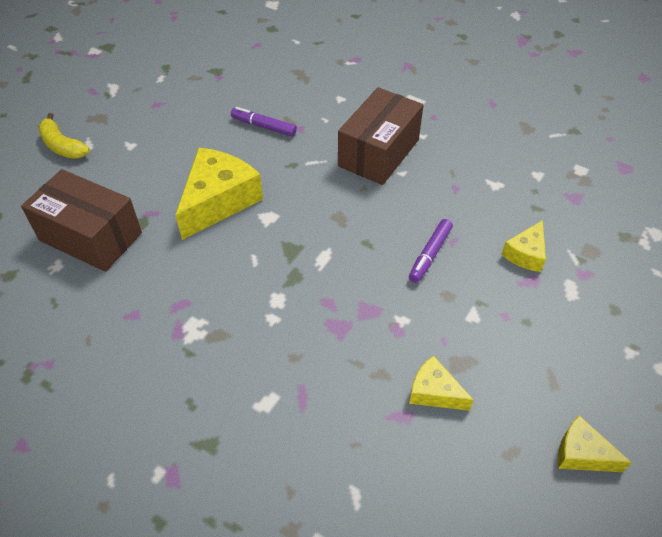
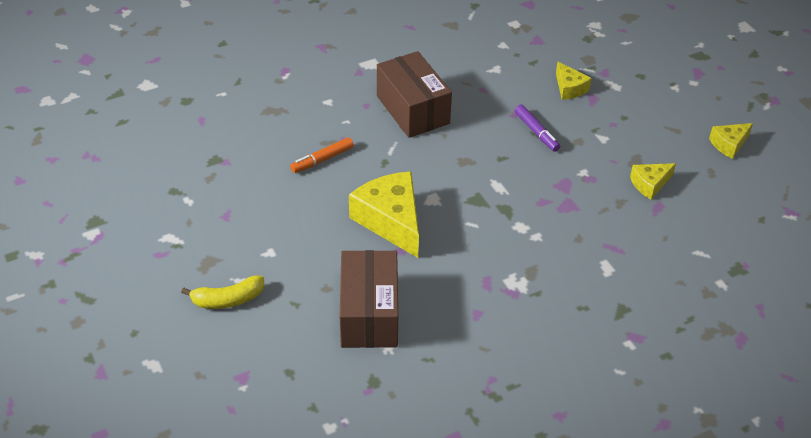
camera: 60 degrees left, 5 degrees down
brown box [21,169,142,272] -> brown box turned 60 degrees counterclockwise [340,250,398,348]
purple marker [231,107,297,136] -> orange marker [290,137,354,173]

